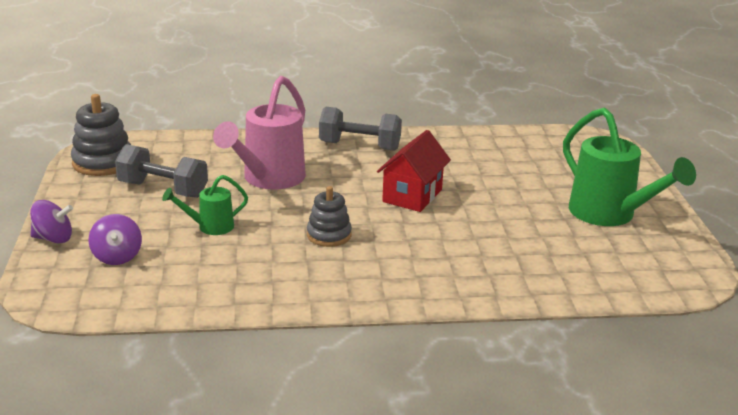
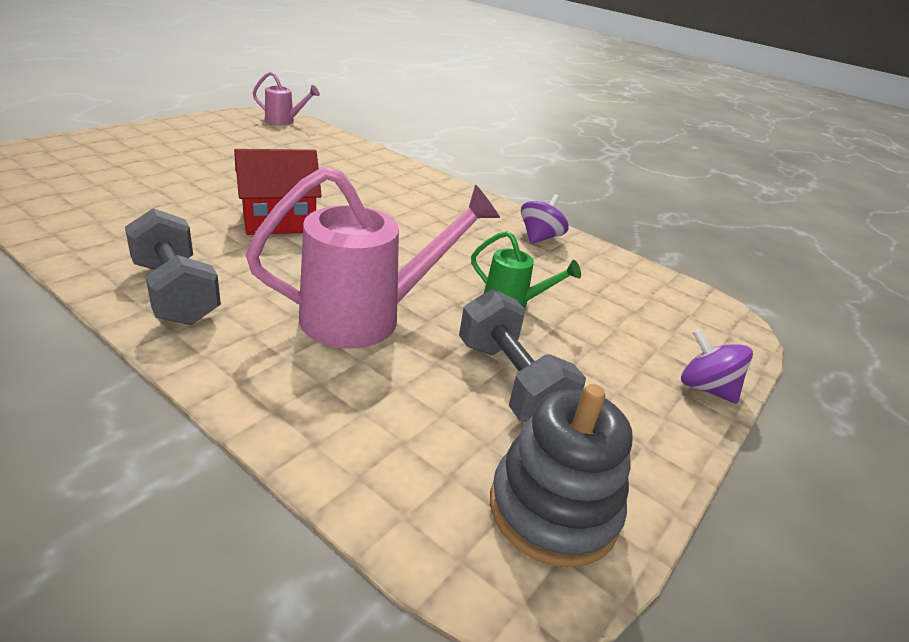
camera: 140 degrees left, 5 degrees up
purple spinning top [89,214,142,265] -> purple spinning top moved to [521,194,569,244]
grey stacking toy [307,186,352,247] -> none
green watering can [563,107,696,226] -> none
none -> pink watering can [253,71,320,125]

